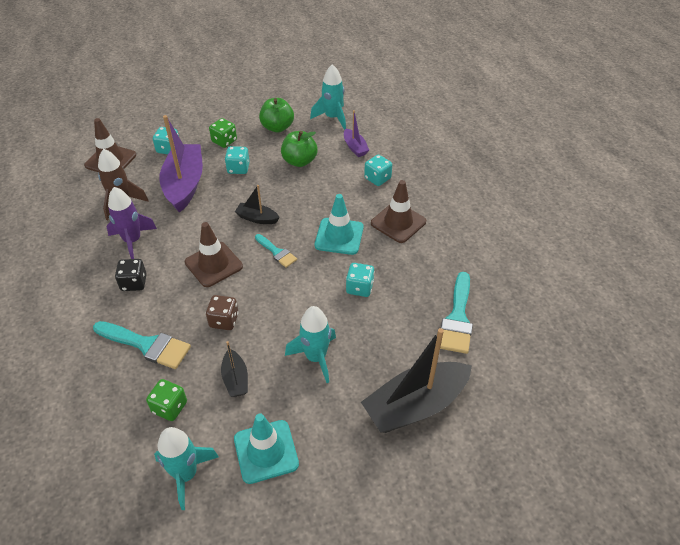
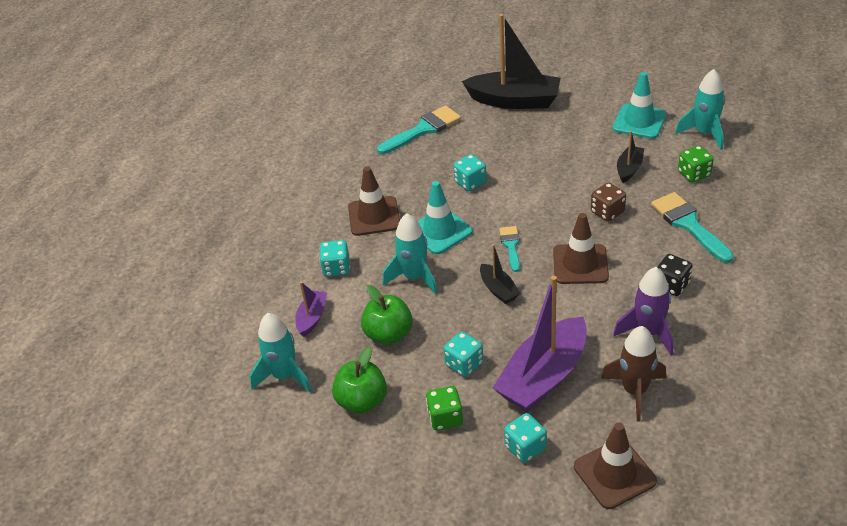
camera: 135 degrees left, 5 degrees down
turquoise rocket [285,306,336,383] -> turquoise rocket moved to [383,213,438,295]

